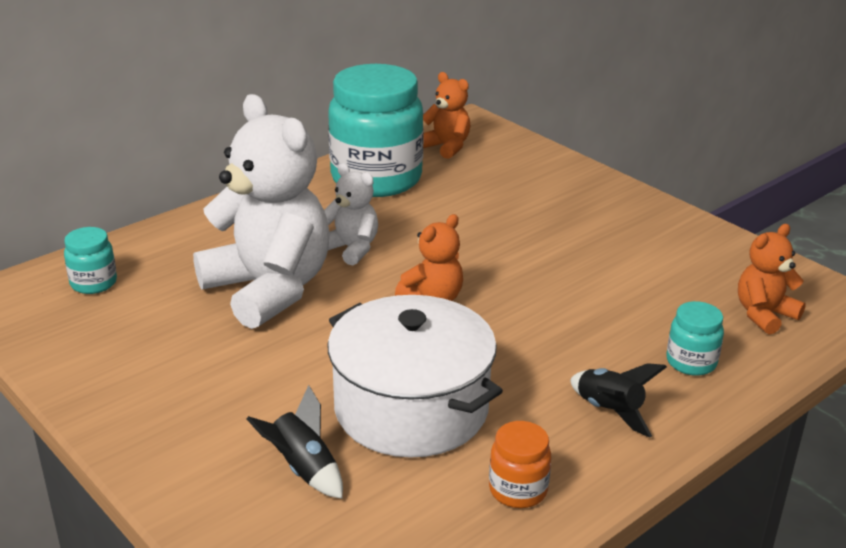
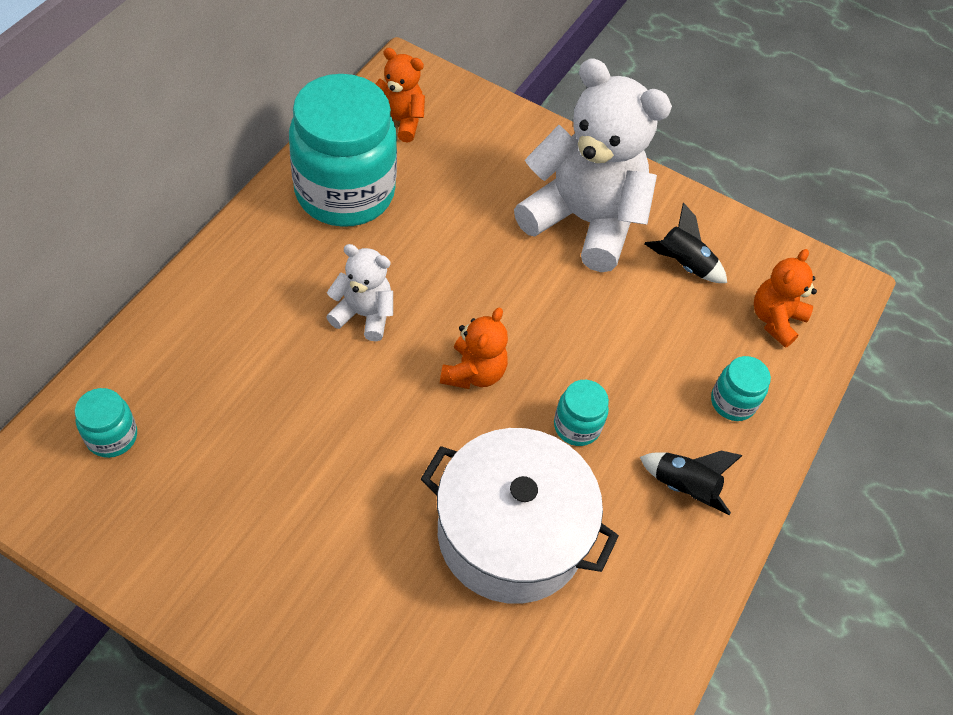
camera: 25 degrees left, 25 degrees up
white teddy bear [193,94,330,329] -> white teddy bear moved to [514,59,672,272]
black rocket [247,385,343,499] -> black rocket moved to [644,203,727,283]
orange jar [489,421,551,508] -> none
none -> turquoise jar [554,380,609,446]

